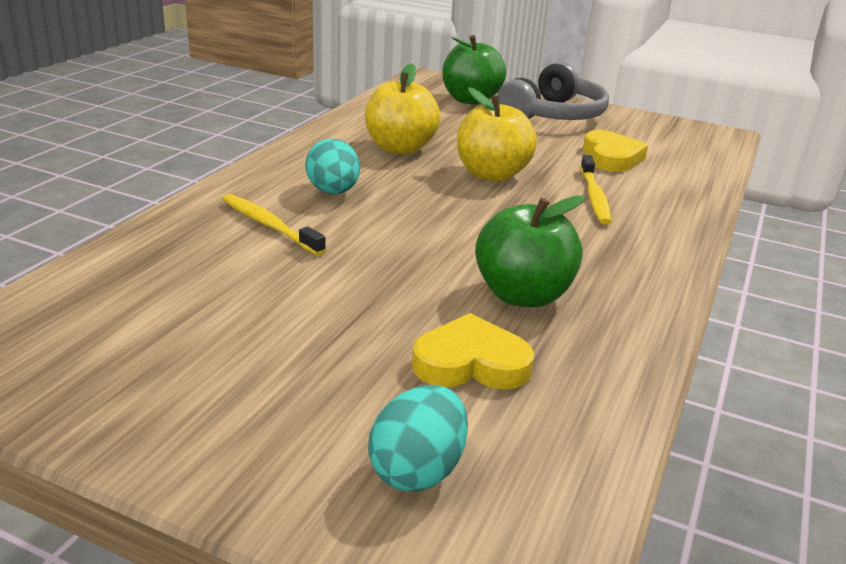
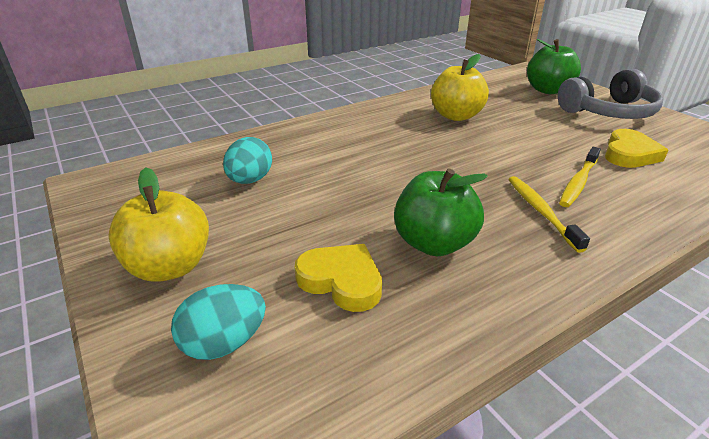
camera: 35 degrees right, 5 degrees up
yellow toothbrush [222,194,326,255] -> yellow toothbrush moved to [508,176,590,253]
turquoise egg [306,139,360,194] -> turquoise egg moved to [223,137,272,184]
yellow apple [457,87,537,182] -> yellow apple moved to [108,168,209,282]

